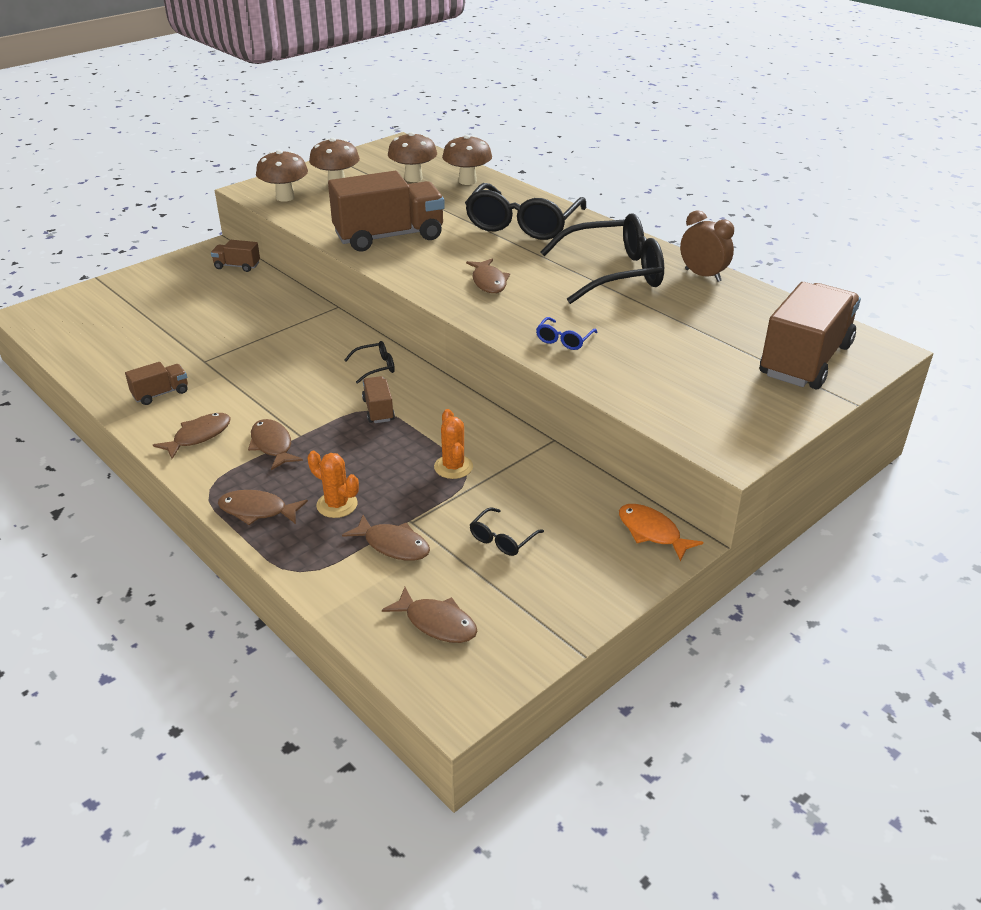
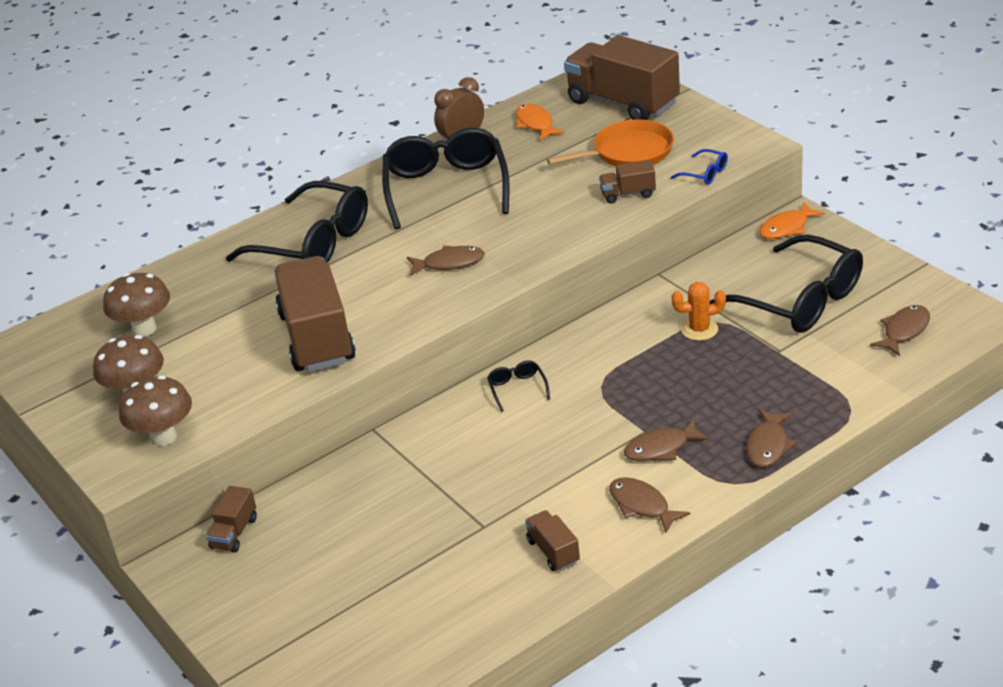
camera: 80 degrees left, 0 degrees up
orange cactus [307,451,359,518] -> none
brown fish [342,515,430,561] -> none
brown truck [362,376,395,423] -> brown truck moved to [599,160,656,203]
brown mushroom [442,135,492,185] -> none
black glasses [470,507,544,556] -> black glasses [710,235,863,333], size x2.45
blue glasses [536,317,597,350] -> blue glasses moved to [671,149,728,185]
none -> orange fish [516,103,565,141]
none -> orange pan [547,119,674,166]

